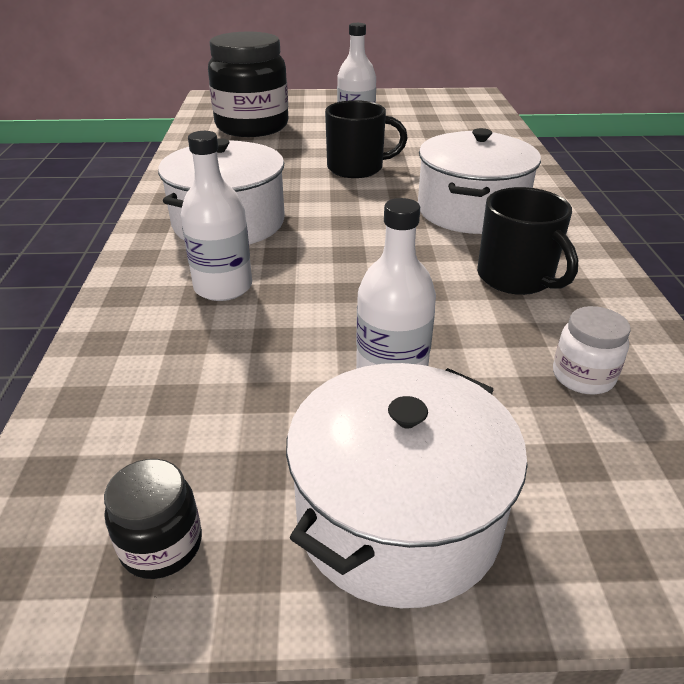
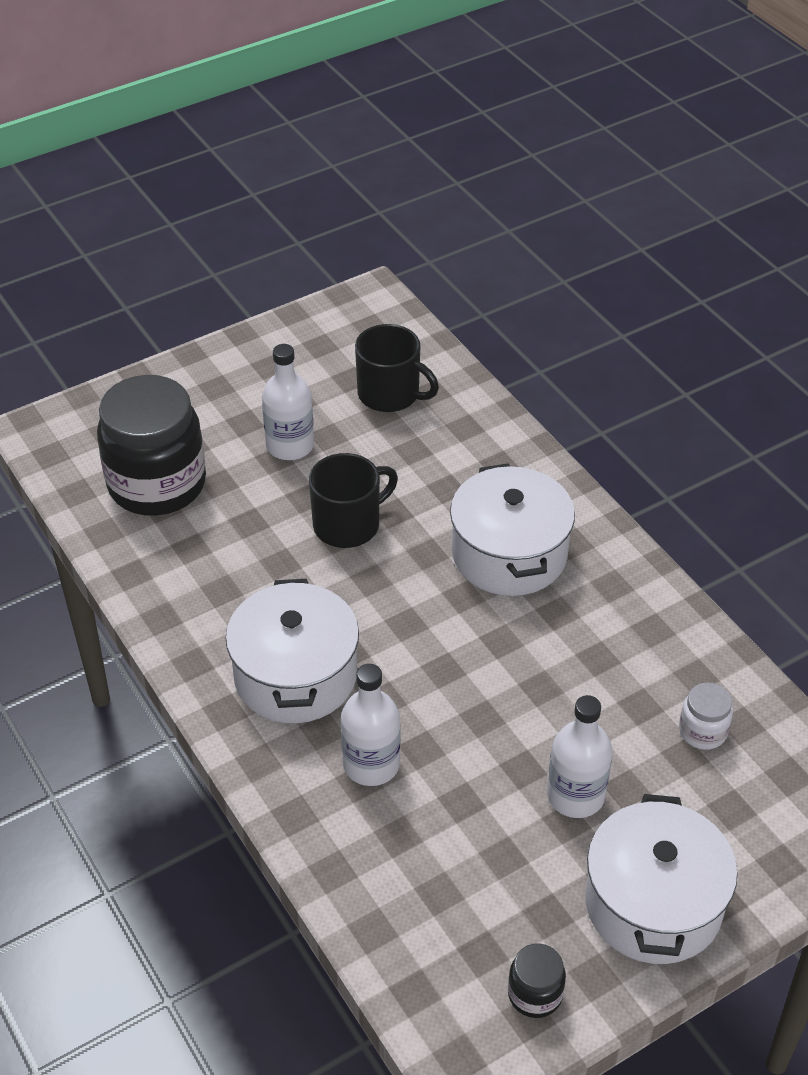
camera: 30 degrees left, 10 degrees up
black mug [477,187,578,295] -> black mug moved to [355,324,439,412]

